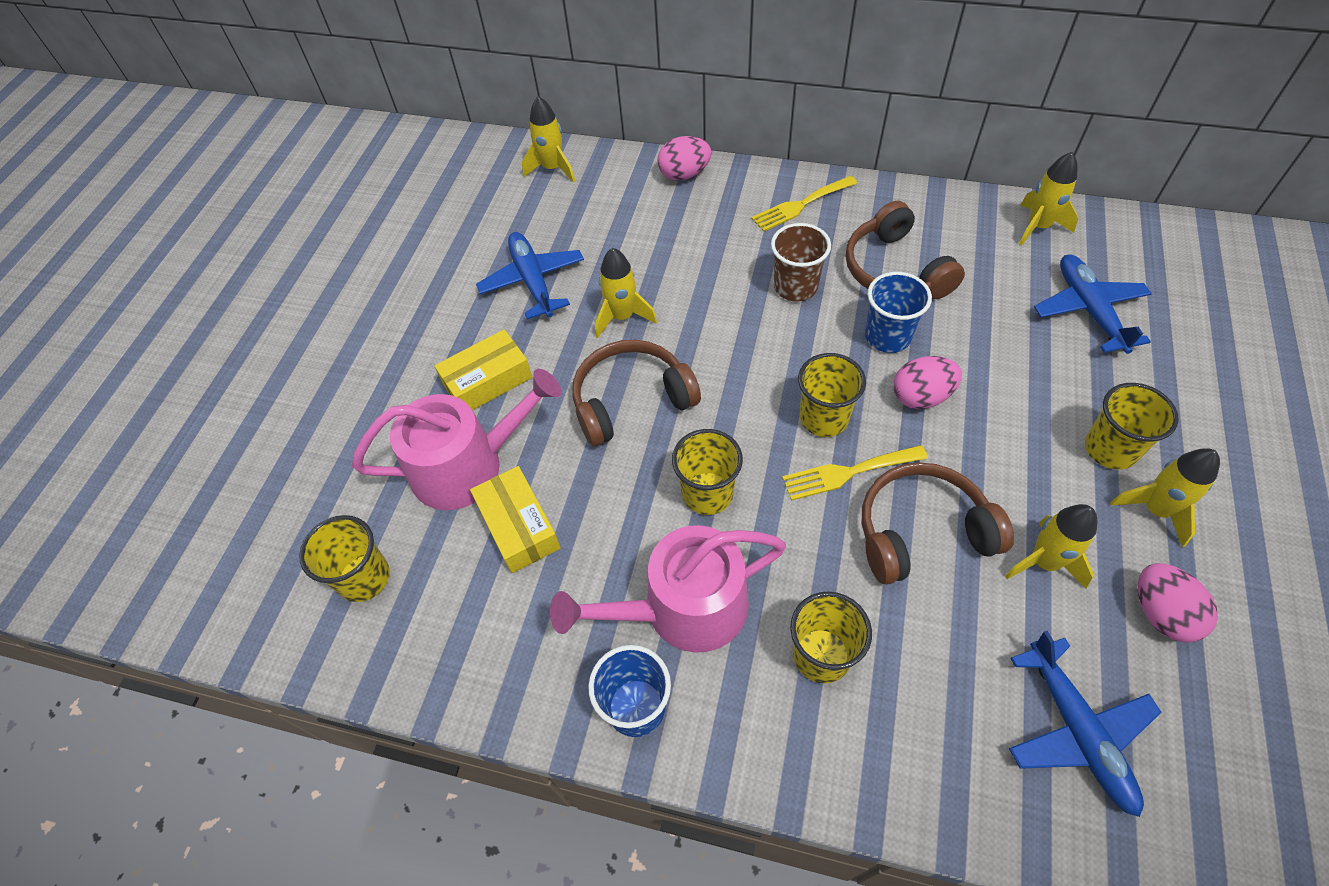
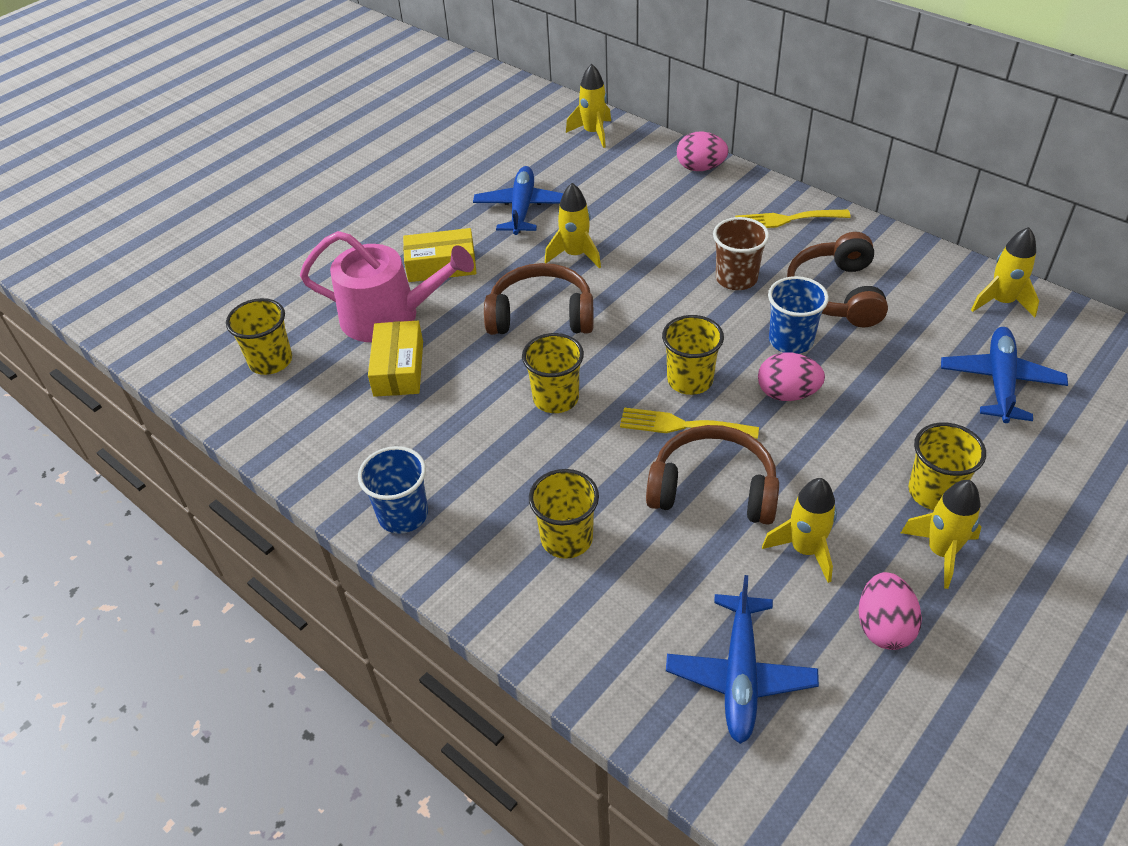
camera: 25 degrees right, 10 degrees down
pink watering can [550,525,786,653] -> none

